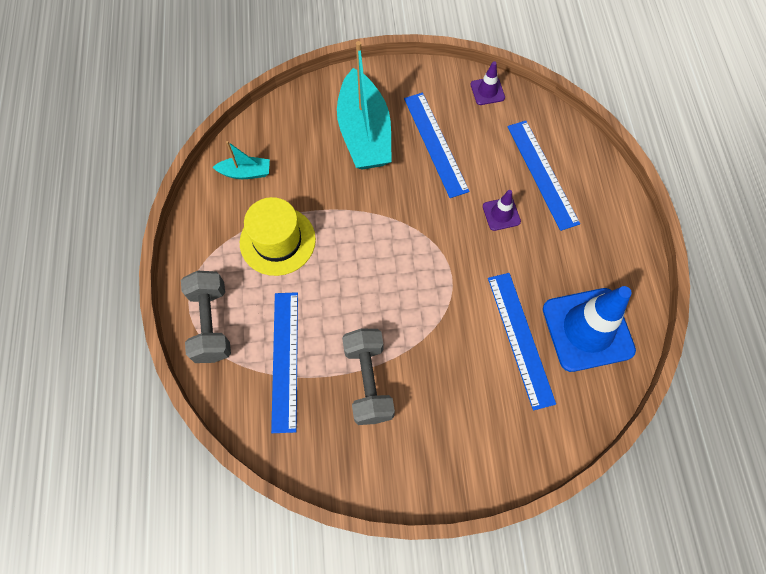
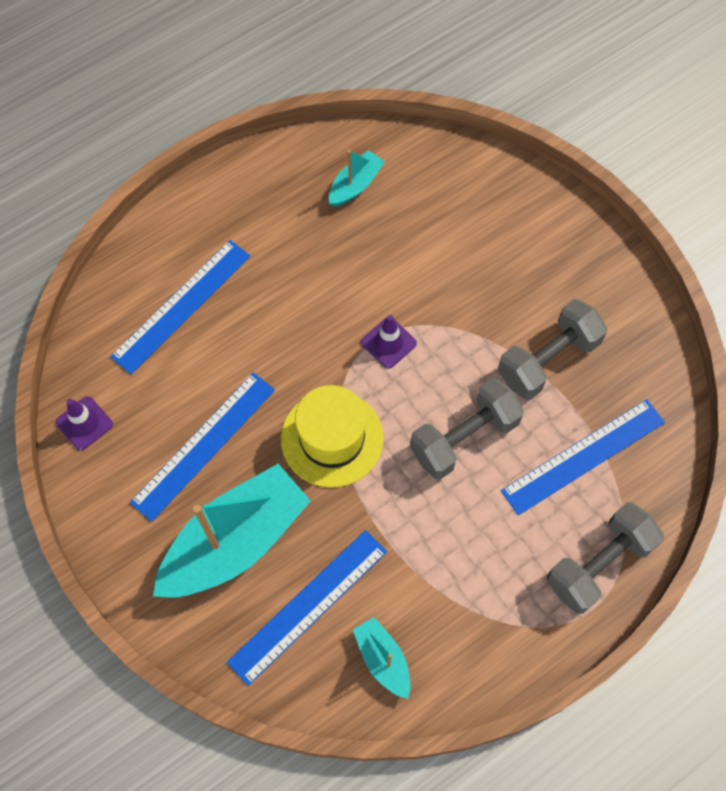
camera: 120 degrees left, 0 degrees up
yellow hat [240,197,316,276] -> yellow hat moved to [281,385,384,488]
purple traffic cone [483,190,521,231] -> purple traffic cone moved to [361,315,417,369]
blue ruler [488,273,556,411] -> blue ruler moved to [227,530,387,686]
blue traffic cone [543,286,636,372] -> turquoise boat [329,150,385,207]
none -> grey dumbbell [410,378,524,480]

